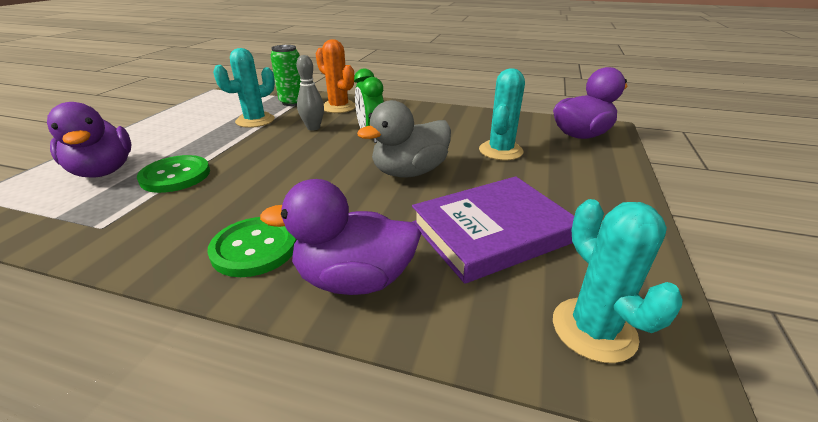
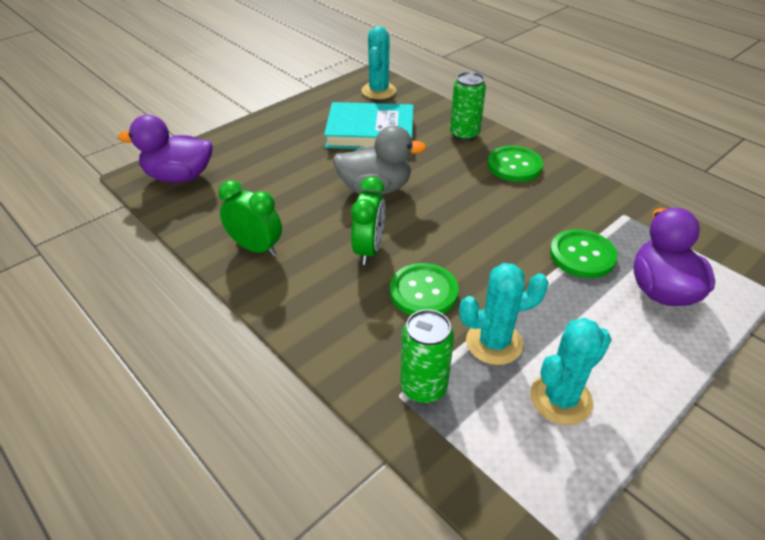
camera: 150 degrees left, 10 degrees up
purple duck [260,179,421,295] -> green can [450,72,486,141]
grey bowling pin [296,55,324,130] -> green button [390,263,459,315]
orange cactus [316,39,356,113] -> none
purple book [412,176,574,284] -> turquoise book [324,102,414,149]
turquoise cactus [479,68,525,160] -> turquoise cactus moved to [530,318,612,425]
none -> green clock [219,180,282,256]

